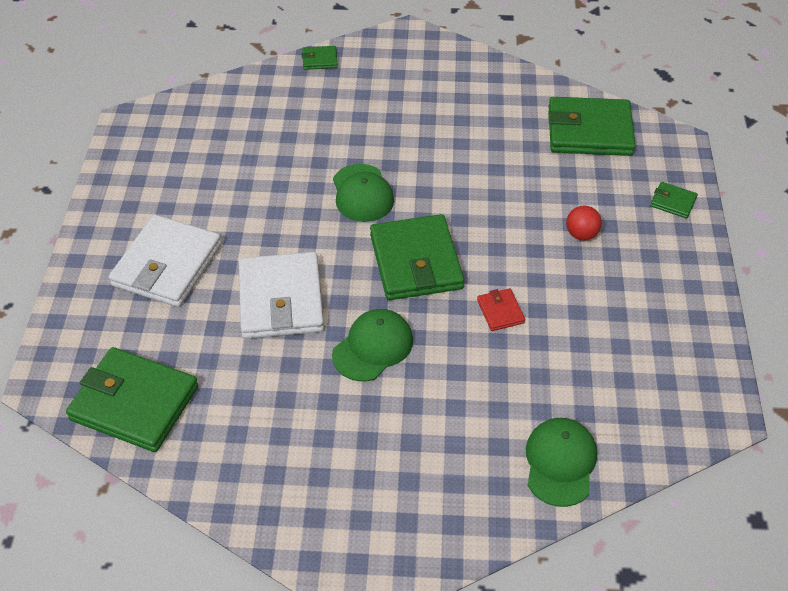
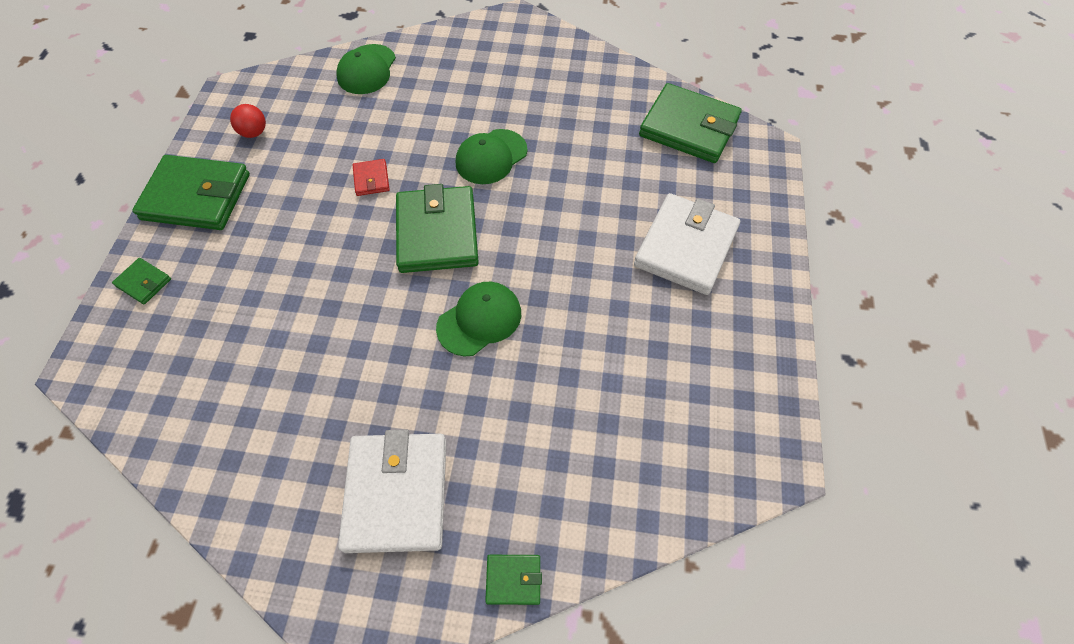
camera: 175 degrees left, 10 degrees up
white wallet [239,252,324,339] -> white wallet moved to [338,430,446,553]
green cap [333,164,394,222] -> green cap turned 60 degrees clockwise [436,282,521,357]
green wallet [548,97,635,156] -> green wallet moved to [132,155,250,230]
red ball [566,205,602,241] -> red ball moved to [230,104,266,138]

